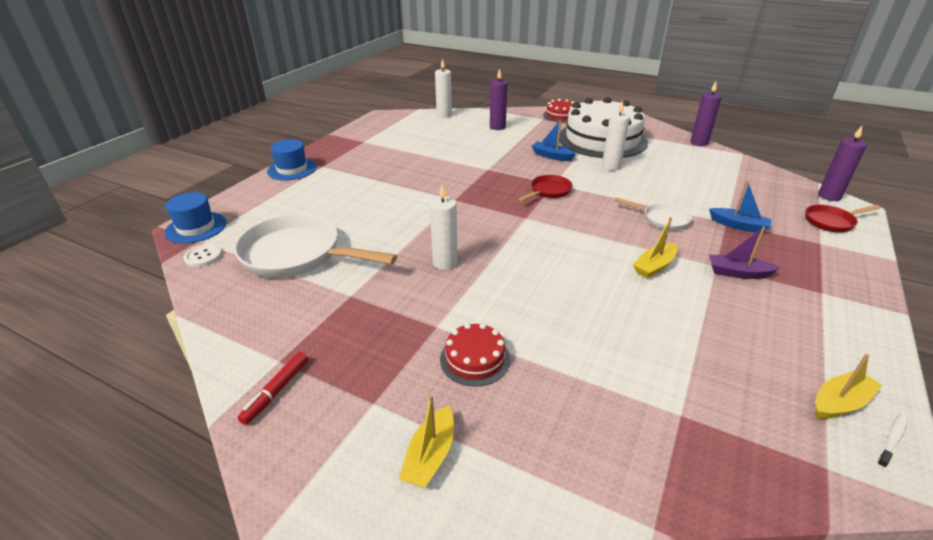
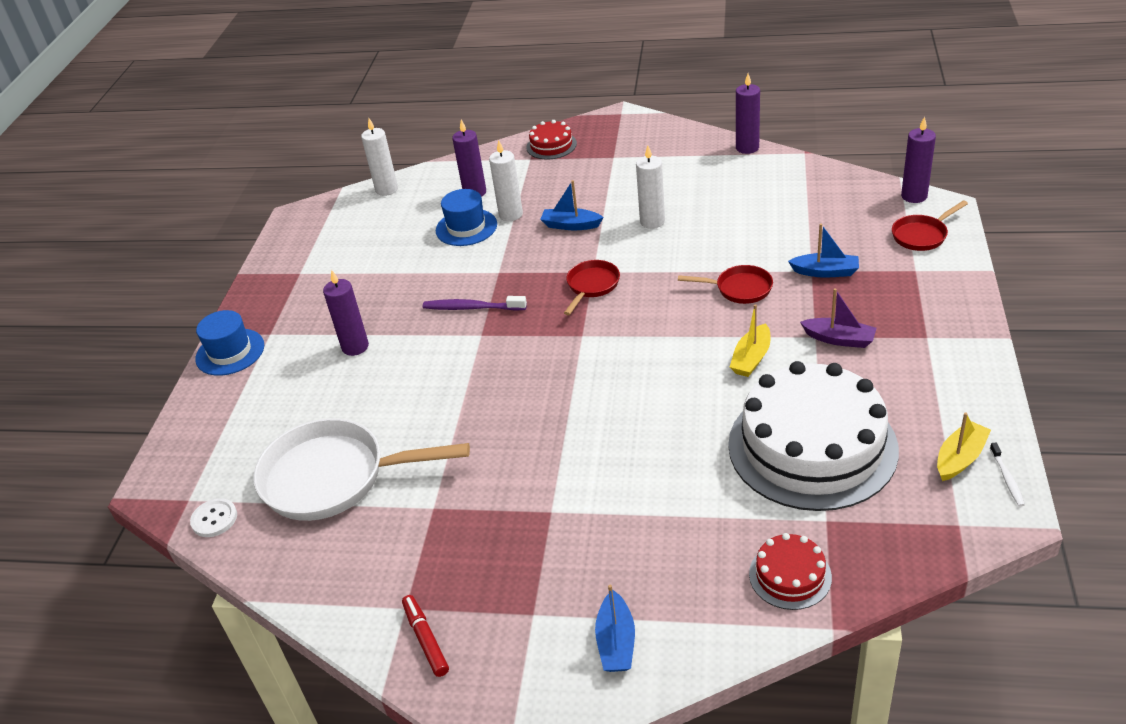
camera: 15 degrees left, 5 degrees up
blue hat [165,192,227,244] -> blue hat moved to [436,189,497,246]
red marker [237,352,308,425] -> red marker turned 150 degrees clockwise [402,595,449,677]
yellow boat [399,395,454,488] -> blue boat [595,585,635,672]
white candle [430,184,458,270] -> white candle moved to [489,140,523,221]
red cake [440,323,510,387] -> red cake moved to [749,533,832,610]
white cake [559,97,648,158] -> white cake moved to [728,361,899,511]
white pan [614,197,692,230] -> red pan [678,265,773,304]
purple boat [709,227,780,279] -> purple boat turned 150 degrees counterclockwise [800,288,877,348]
white toothbrush [877,413,908,468] -> white toothbrush turned 150 degrees clockwise [990,443,1025,507]
none -> purple candle [323,270,369,356]
none -> purple toothbrush [423,296,527,311]

